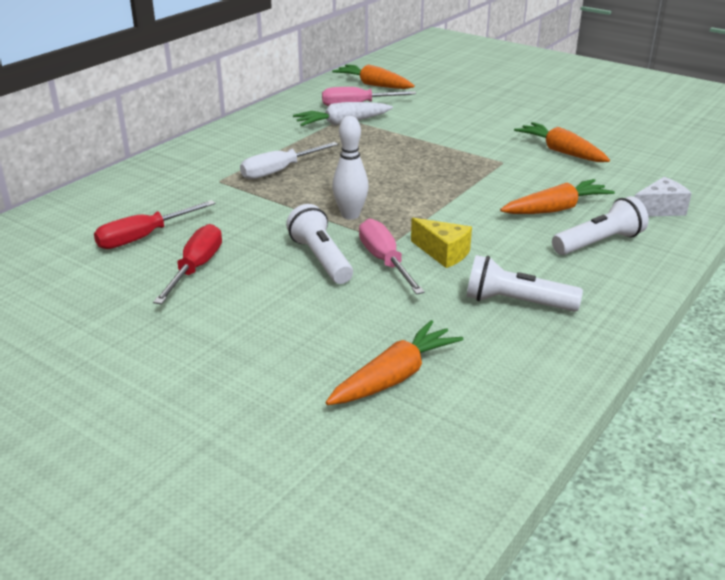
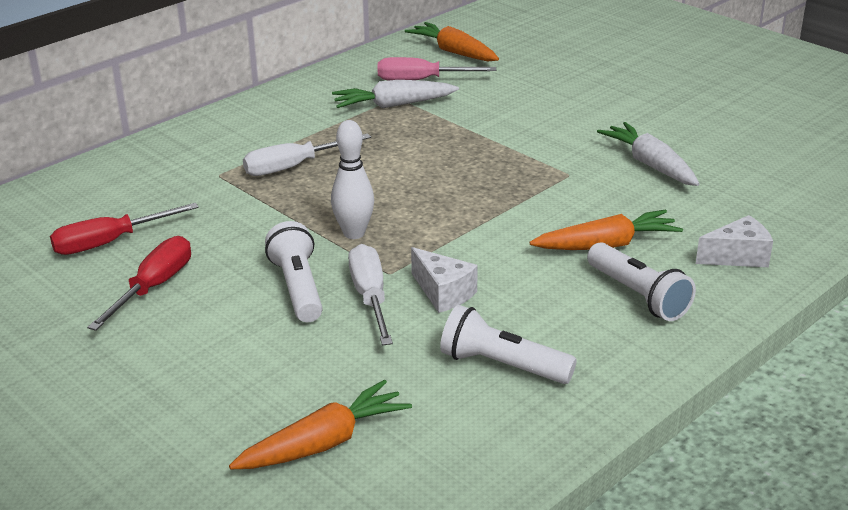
camera: 10 degrees right, 0 degrees up
pink screwdriver [359,219,425,295] -> white screwdriver [348,244,393,346]
yellow cheese [411,218,472,268] -> white cheese [411,247,478,313]
orange carrot [514,122,610,162] -> white carrot [597,122,699,186]
white flashlight [552,196,649,255] -> white flashlight turned 75 degrees clockwise [587,242,696,321]

